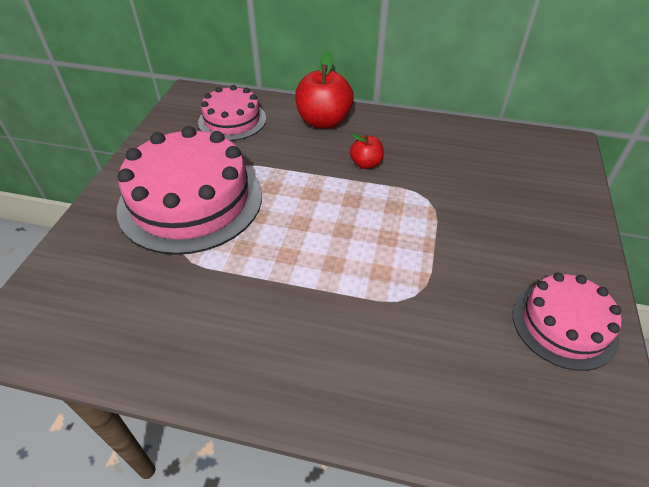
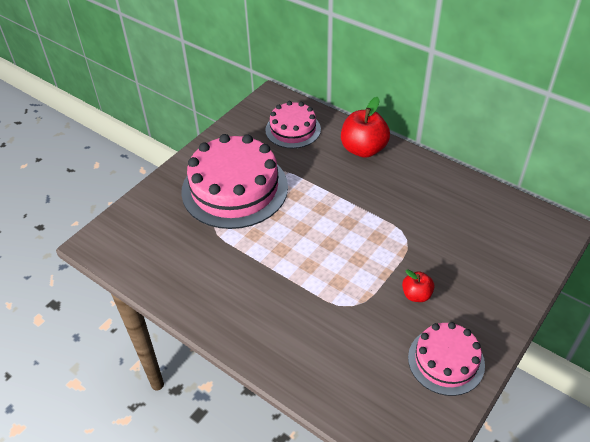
camera: 25 degrees right, 0 degrees up
red apple [350,134,384,169] -> red apple moved to [402,269,435,302]

